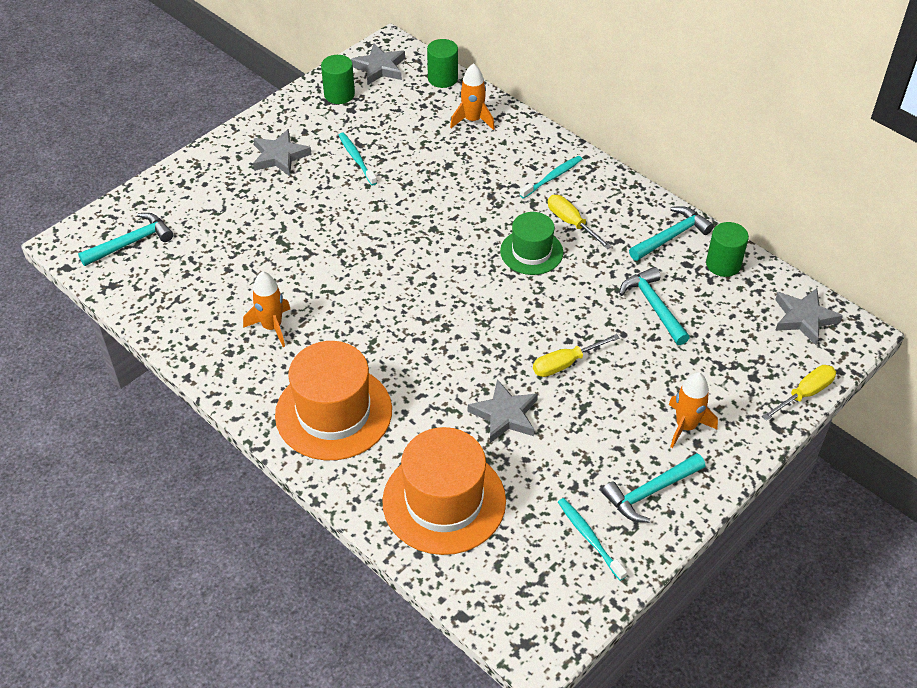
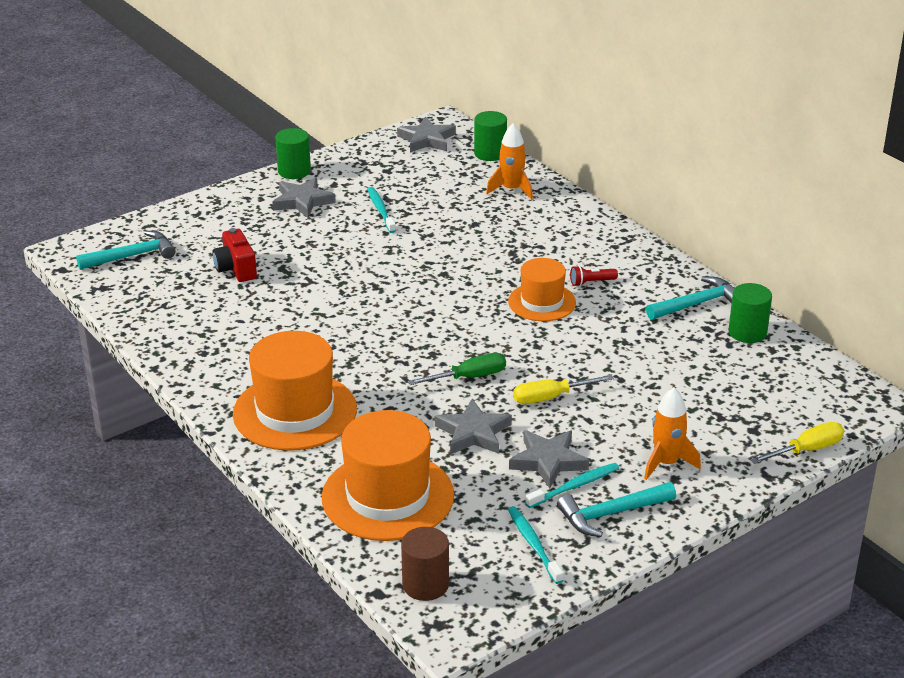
camera: 10 degrees right, 15 degrees down
orange rocket [243,271,290,347] -> none
green cylinder [321,55,355,104] -> green cylinder moved to [275,128,311,179]
green hat [500,212,563,275] -> orange hat [508,258,576,321]
turquoise toothbrush [520,156,582,199] -> turquoise toothbrush moved to [525,463,619,508]
yellow screwdriver [548,195,611,249] -> red flashlight [570,265,618,287]
turquoise hammer [619,267,690,345] -> none
grey star [775,288,843,345] -> grey star moved to [509,430,589,489]
none -> red camera [212,228,257,282]
none -> brown cylinder [401,527,449,601]
none -> green screwdriver [408,353,506,385]

